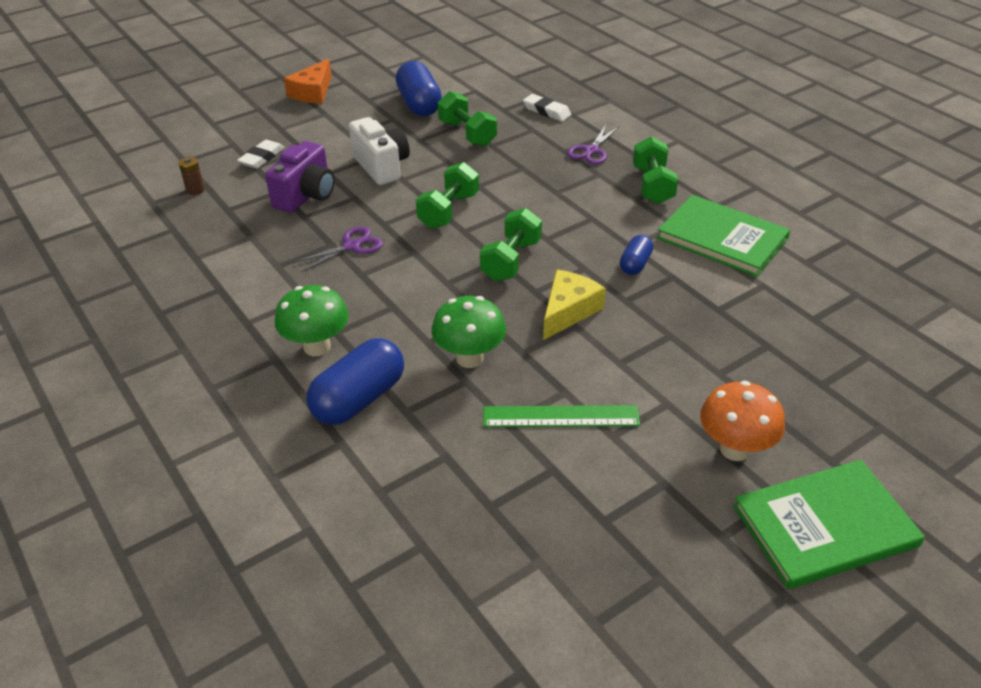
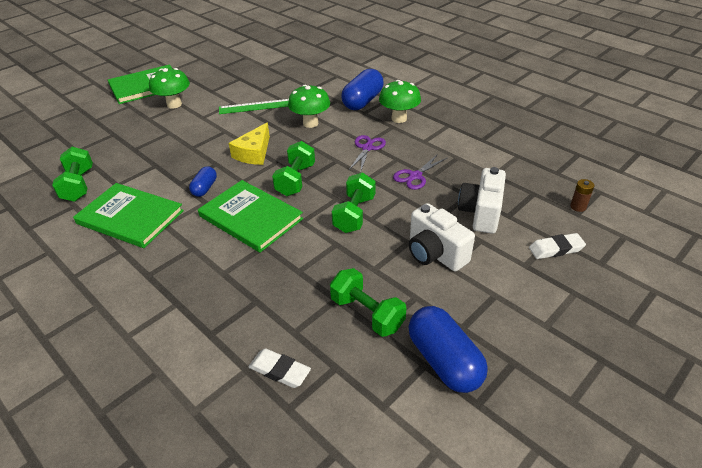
camera: 170 degrees right, 0 degrees up
white eraser [237,140,285,169] -> white eraser turned 60 degrees clockwise [529,233,586,259]
purple camera [265,141,335,213] -> white camera [458,167,506,234]
orange cheese [284,59,332,104] -> none
purple scissors [567,125,619,165] -> purple scissors moved to [349,135,386,170]
green dumbbell [633,136,678,204] -> green dumbbell moved to [52,147,93,202]
orange mushroom [700,381,785,461] -> green mushroom [149,68,190,108]
none -> green book [198,180,303,253]

